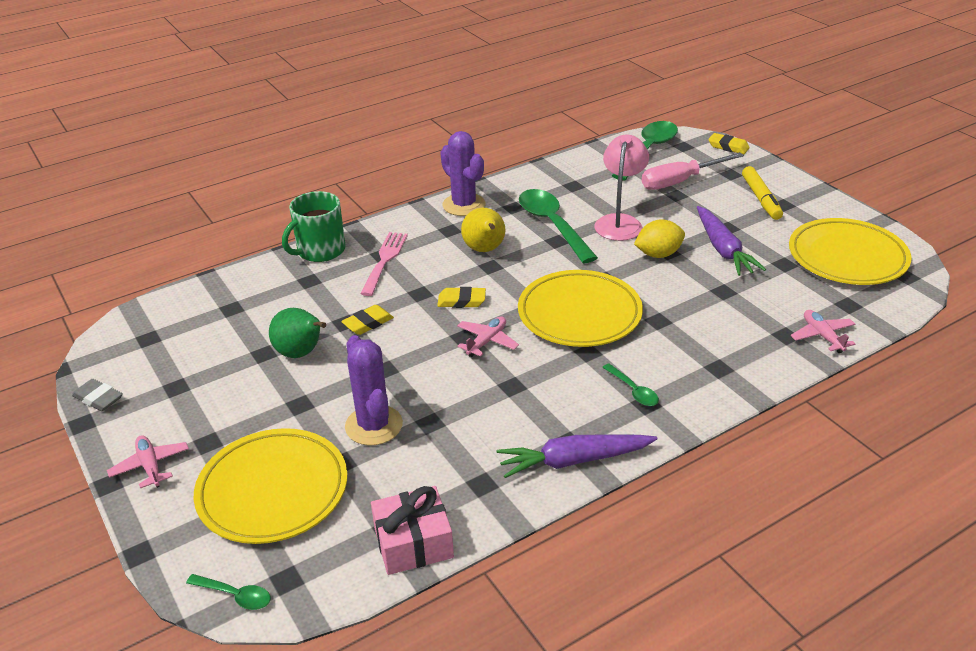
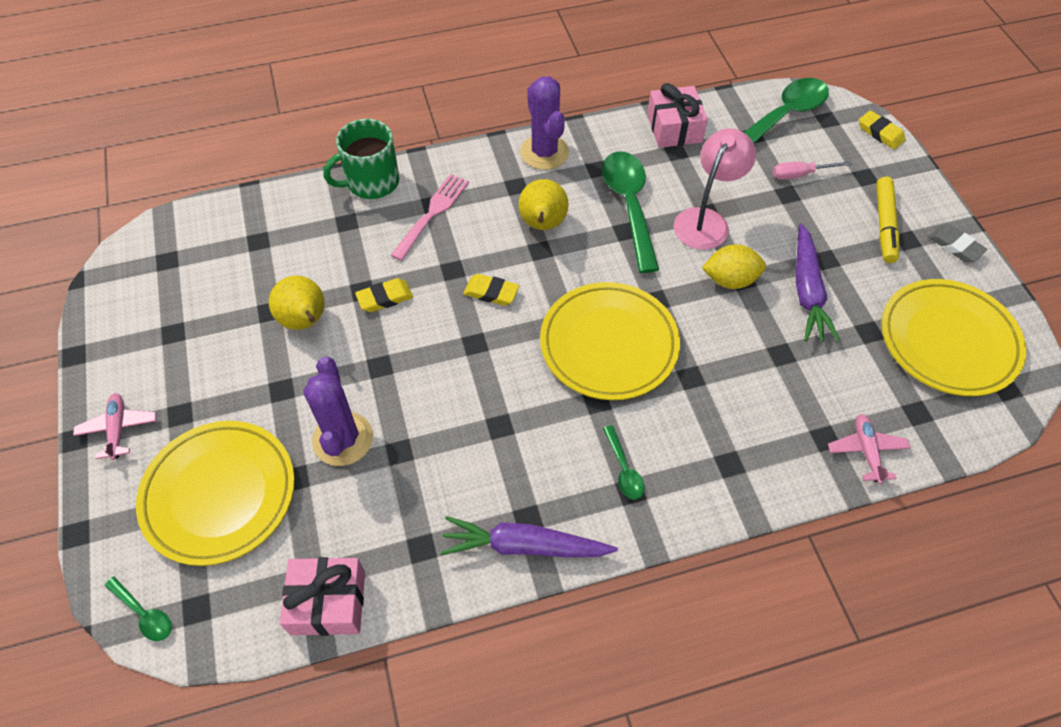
camera: 15 degrees right, 20 degrees up
grey eraser [72,379,123,411] -> grey eraser moved to [929,225,987,262]
green pear [269,308,326,358] -> yellow pear [269,276,325,330]
pink plane [457,316,519,357] -> none
pink screwdriver [642,152,744,190] -> pink screwdriver [773,161,852,180], size x0.58
none -> pink gift [647,83,708,148]

